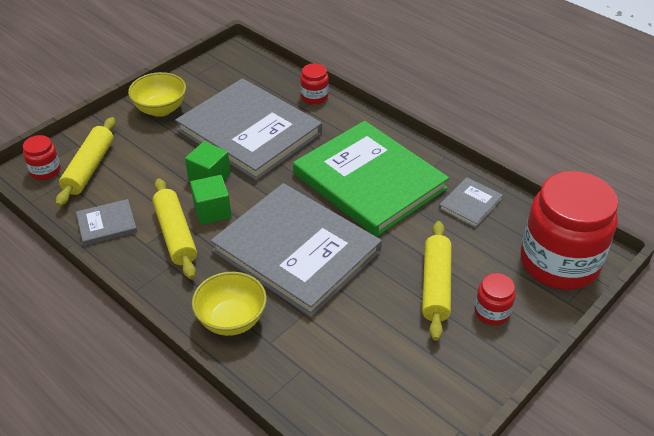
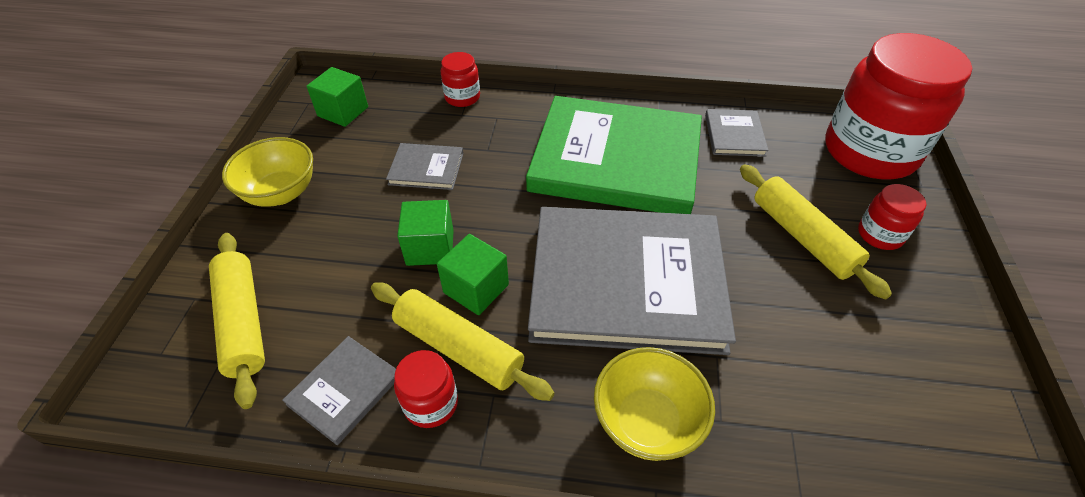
camera: 35 degrees left, 5 degrees up
red jar [23,135,61,180] -> red jar moved to [394,350,458,428]
grey book [175,78,322,181] -> grey book [386,143,463,190], size x0.42
none -> green cube [307,67,368,127]

